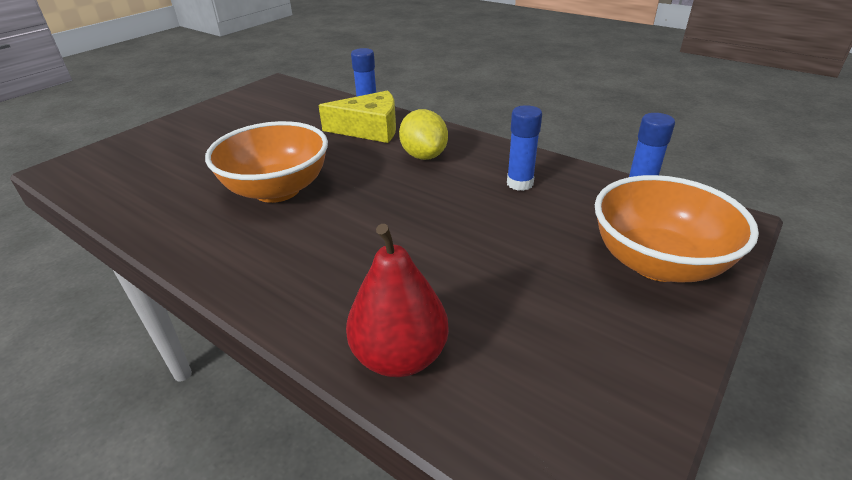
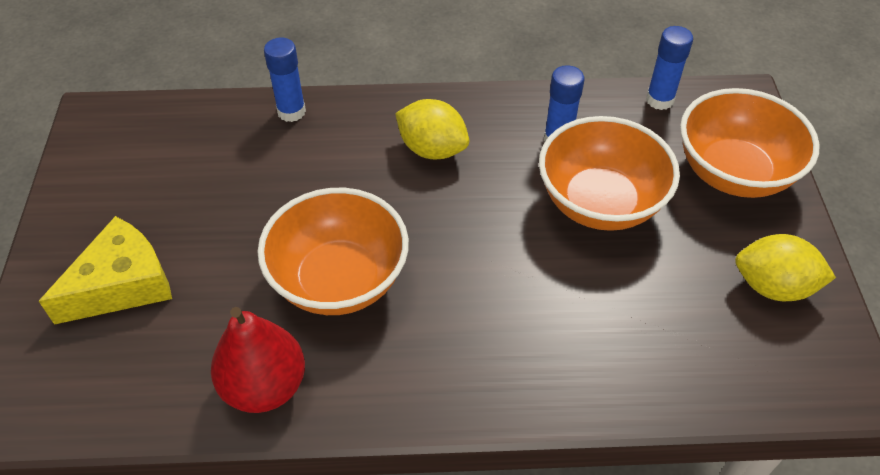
camera: 40 degrees left, 15 degrees up
yellow cheese [318,90,396,143] -> yellow cheese moved to [39,216,172,325]
red pear [346,224,449,377] -> red pear moved to [211,307,305,413]
none -> orange bowl [539,116,680,231]
none -> yellow lemon [735,234,836,301]

